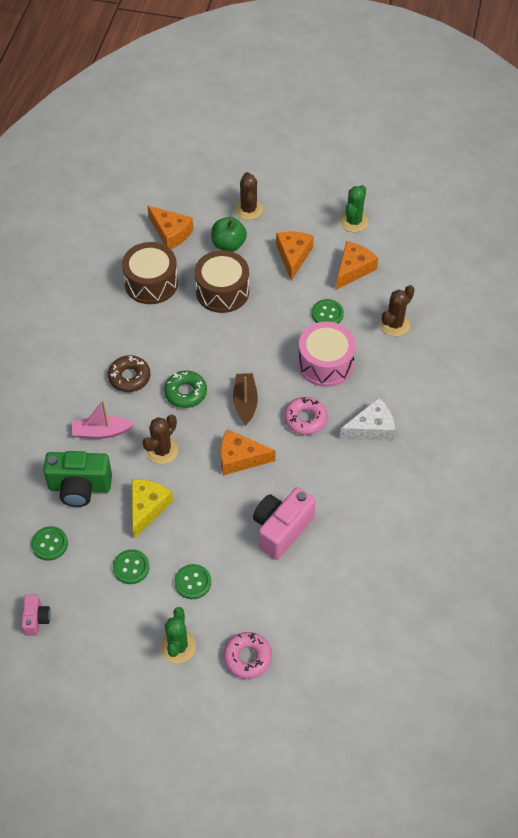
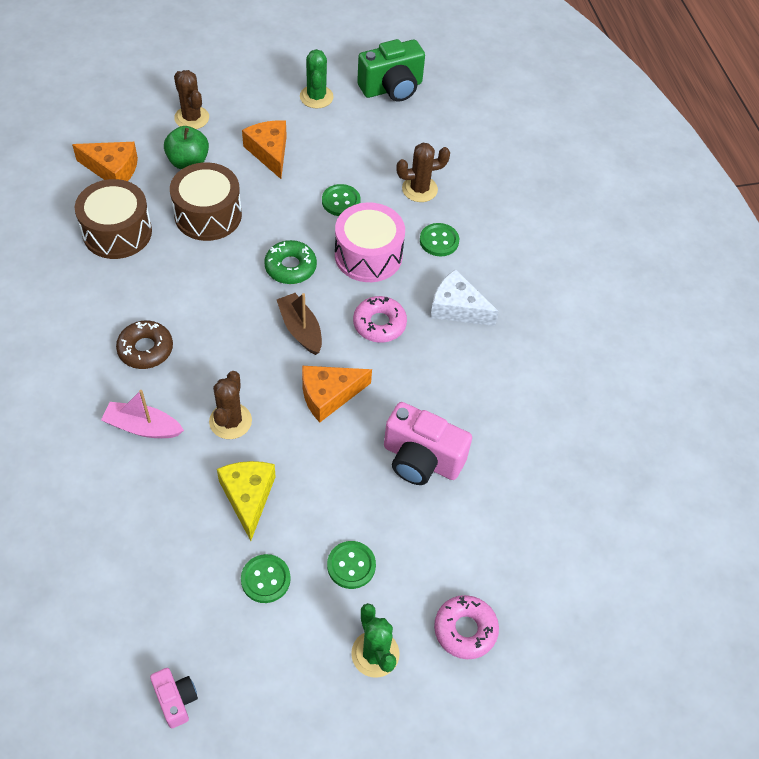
camera: 30 degrees left, 0 degrees up
green button [31,526,68,561] -> green button moved to [420,223,459,256]
green camera [43,451,112,507] -> green camera moved to [357,39,425,102]
pink boat [72,401,134,439] -> pink boat turned 45 degrees clockwise [101,390,184,438]
green donut [164,371,207,408] -> green donut moved to [264,240,317,284]
pink camera [253,487,316,560] -> pink camera turned 75 degrees counterclockwise [384,402,472,485]
orange cheese [336,241,378,290] -> none
white cheese [340,398,395,441] -> white cheese turned 105 degrees counterclockwise [430,269,499,326]
brown cactus [380,285,415,336] -> brown cactus turned 60 degrees clockwise [396,143,450,202]

